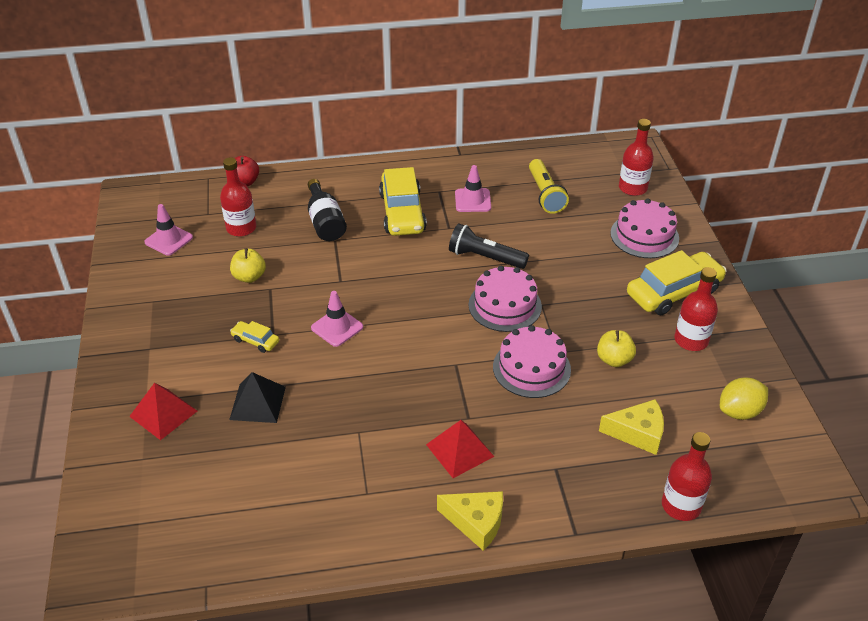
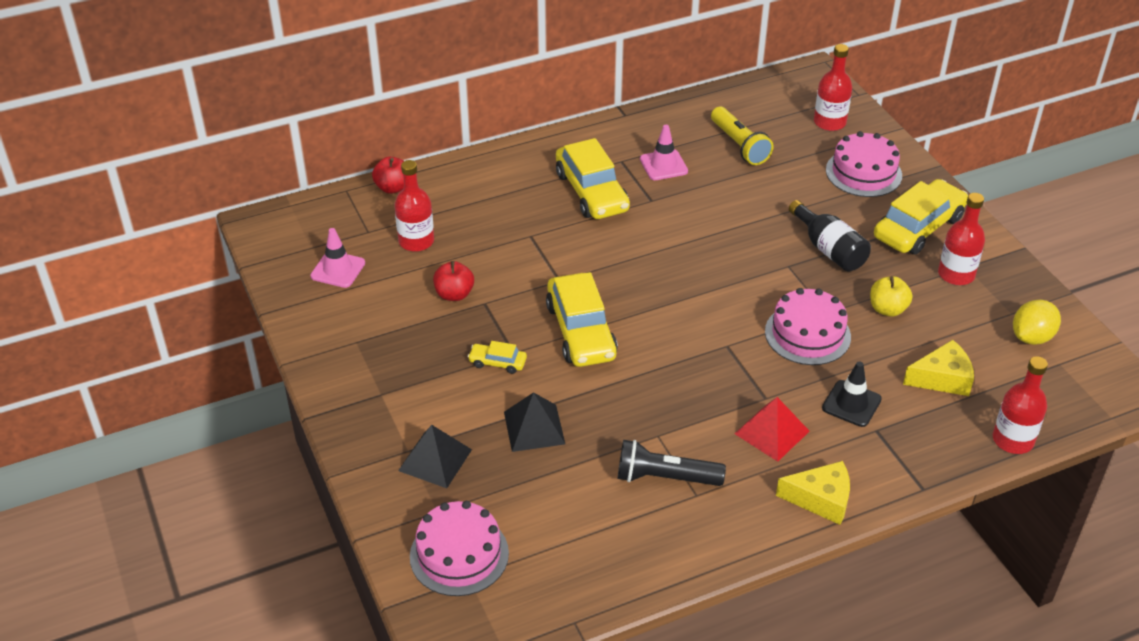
camera: 15 degrees left, 0 degrees up
red pyramid [129,383,197,440] -> black pyramid [398,425,472,488]
yellow apple [230,248,266,283] -> red apple [433,261,474,301]
black bottle [308,179,347,241] -> black bottle moved to [789,200,871,271]
pink traffic cone [311,291,363,347] -> yellow car [546,272,618,367]
black flashlight [449,223,529,269] -> black flashlight moved to [618,440,726,486]
pink cake [469,266,542,332] -> pink cake moved to [410,501,509,596]
none -> black traffic cone [822,361,882,427]

